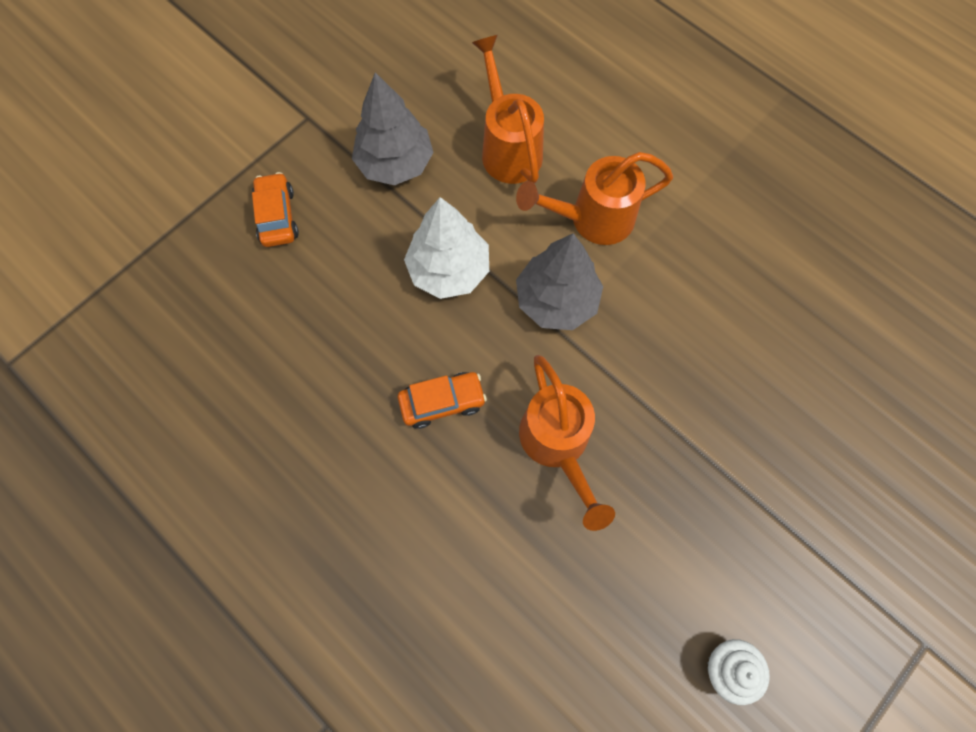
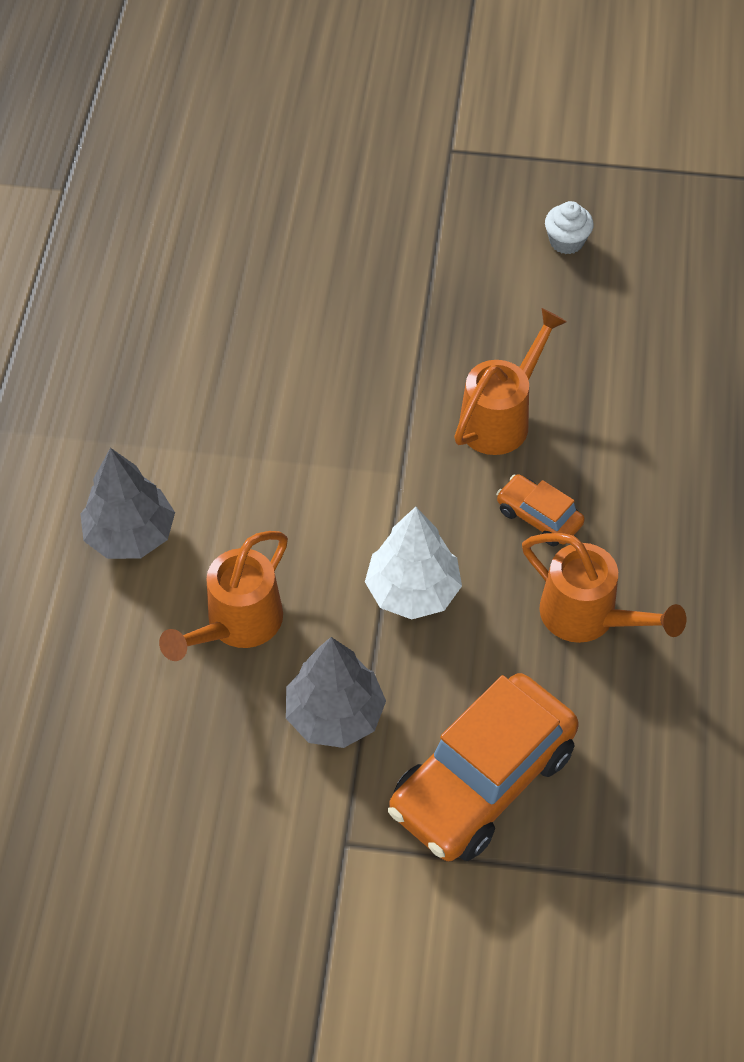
camera: 125 degrees left, 15 degrees down
orange car [252,172,299,247] -> orange car [388,673,579,861], size x2.12
orange watering can [516,152,673,245] -> orange watering can moved to [522,533,686,643]
grey tree [516,233,603,330] -> grey tree moved to [80,448,175,559]

